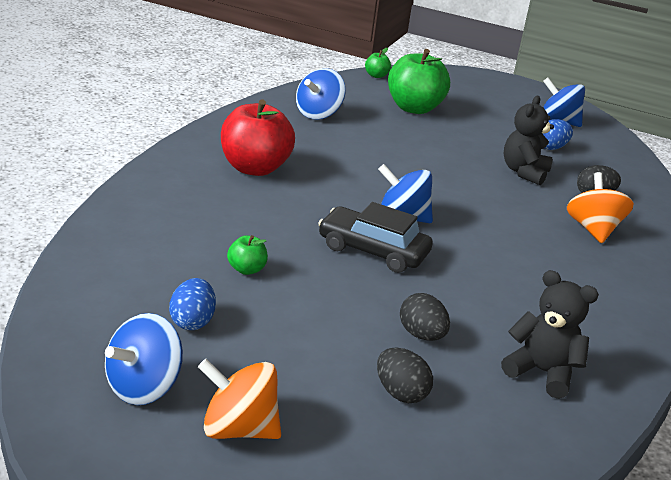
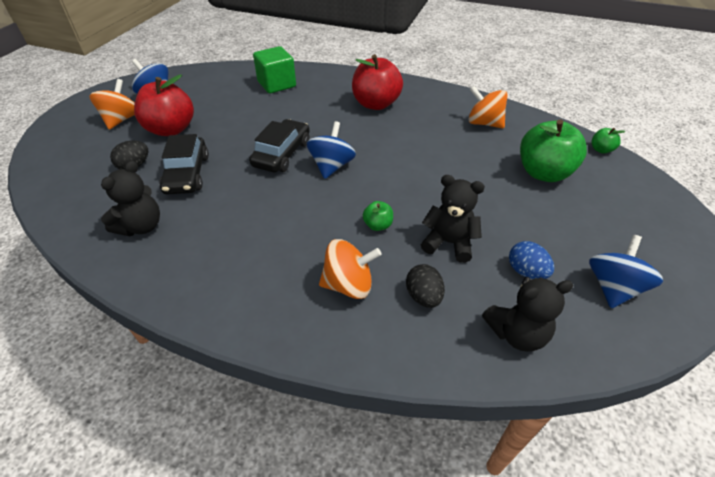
camera: 90 degrees right, 15 degrees up
blue egg [169,278,216,330] -> none
green apple [227,235,268,275] -> green apple moved to [363,201,393,231]
blue spinning top [296,68,345,119] -> orange spinning top [469,86,508,128]
black egg [400,293,450,341] -> black car [159,134,209,195]
none -> red apple [134,74,194,136]
none -> green cube [253,46,296,93]
none -> black teddy bear [482,277,574,352]

